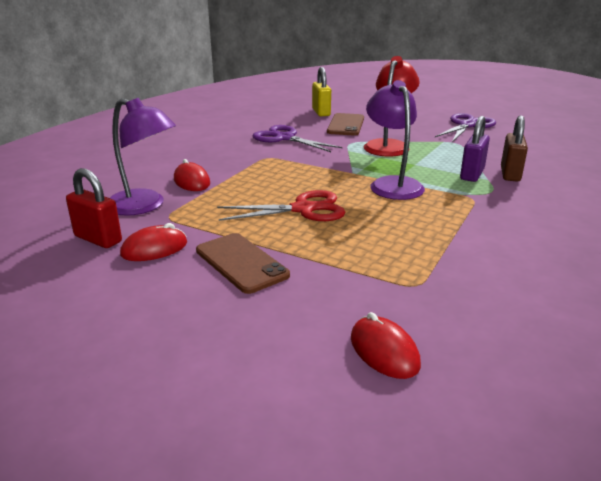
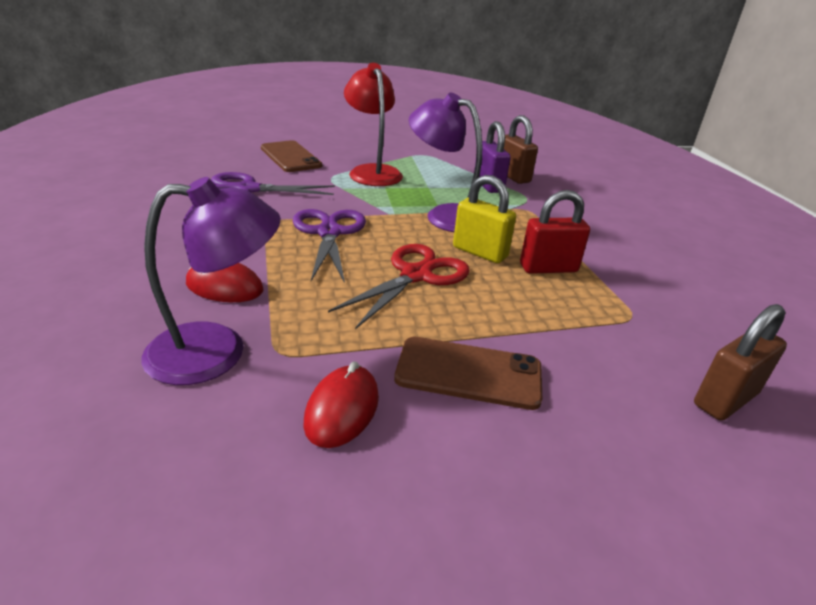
camera: 45 degrees left, 5 degrees up
red padlock [66,168,122,248] -> red padlock moved to [520,190,590,274]
yellow padlock [312,67,331,116] -> yellow padlock moved to [453,175,516,263]
red mouse [351,312,421,379] -> brown padlock [694,304,787,421]
purple scissors [435,113,496,142] -> purple scissors moved to [292,209,366,283]

